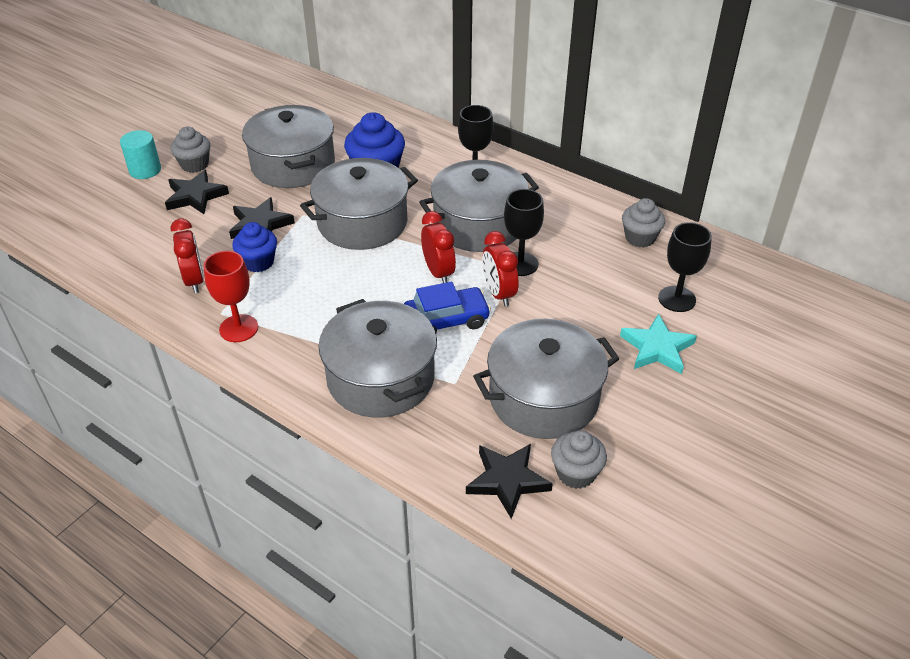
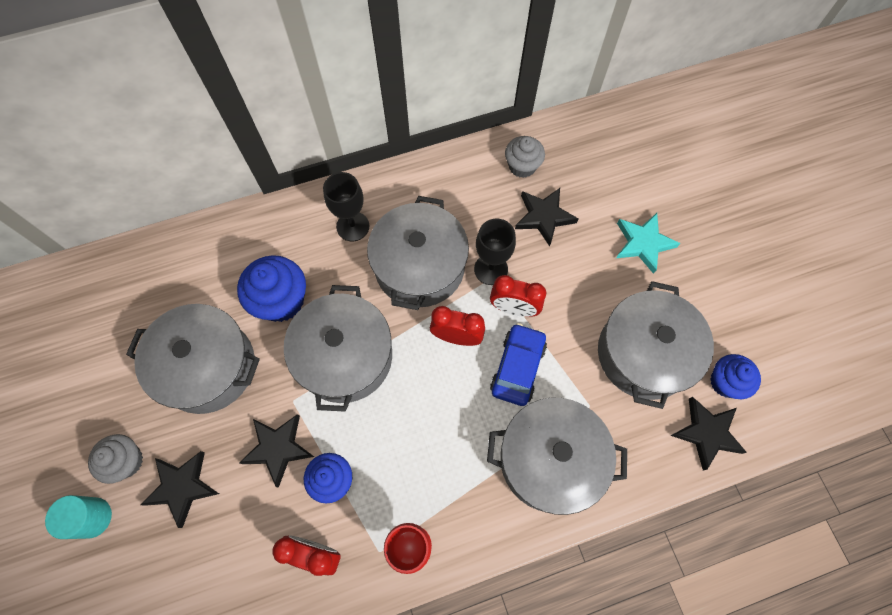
camera: 55 degrees left, 25 degrees up
grey cupcake [551,430,607,489] -> blue cupcake [710,354,761,399]
black goblet [658,222,712,312] -> none
none -> black star [515,188,579,246]

